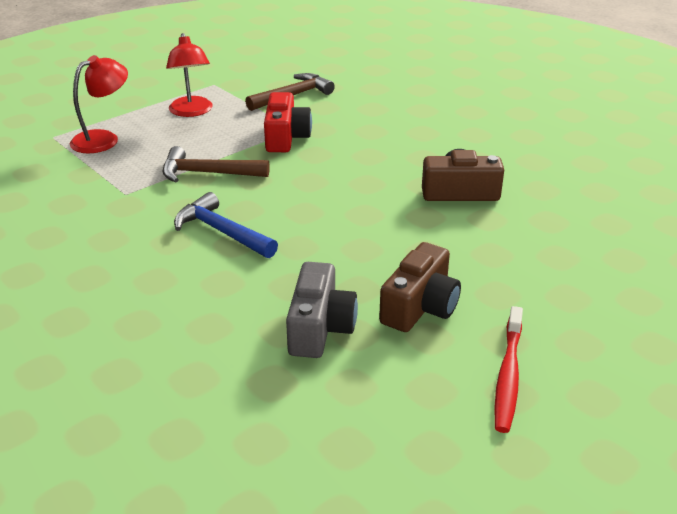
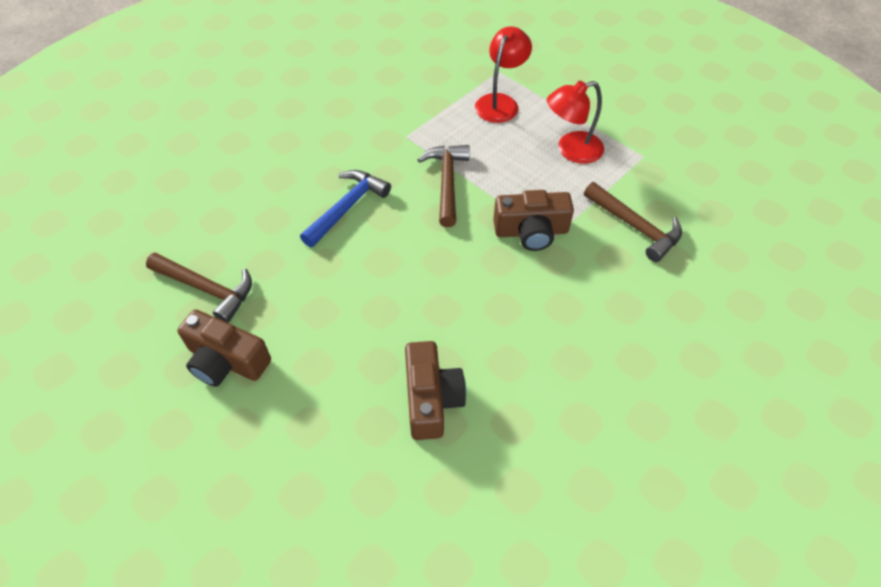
camera: 85 degrees right, 20 degrees up
red lamp [70,55,128,153] -> red lamp turned 105 degrees counterclockwise [475,26,532,123]
red camera [264,92,312,152] -> brown camera [493,190,574,251]
grey camera [286,262,358,358] -> brown hammer [146,252,252,323]
red toothbrush [494,306,523,433] -> none

